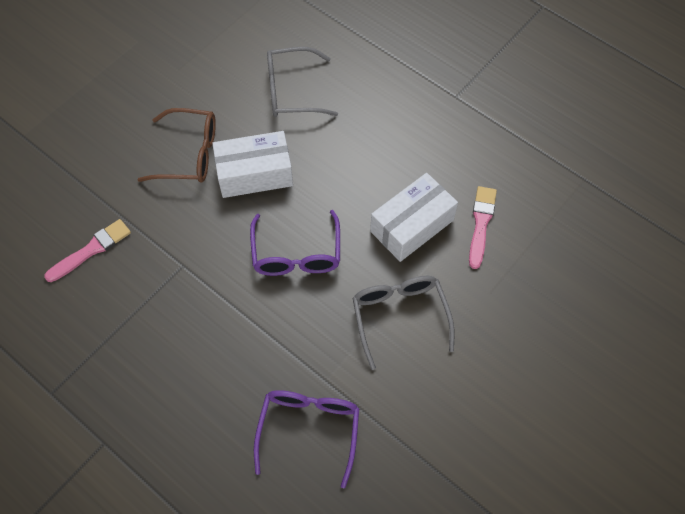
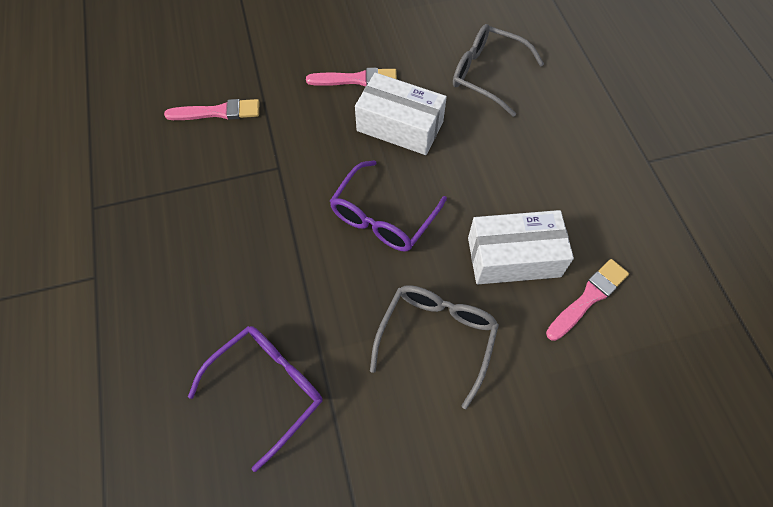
camera: 35 degrees right, 0 degrees up
brown glasses [138,108,216,183] -> pink brush [306,68,397,87]

